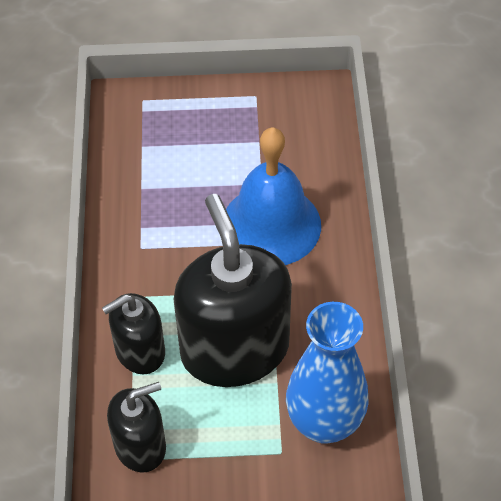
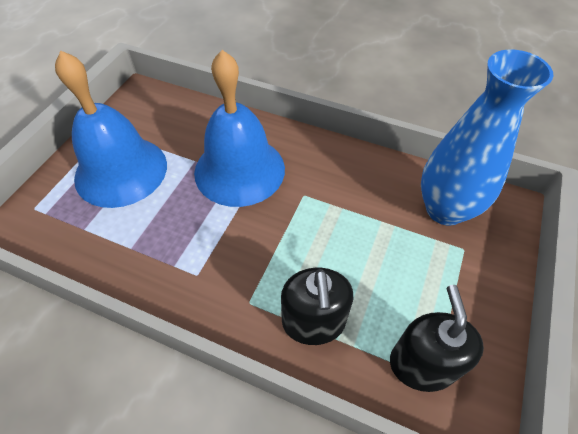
camera: 65 degrees left, 0 degrees up
black soap dispenser [174,194,292,387] -> none
none -> blue bell [55,51,167,208]

